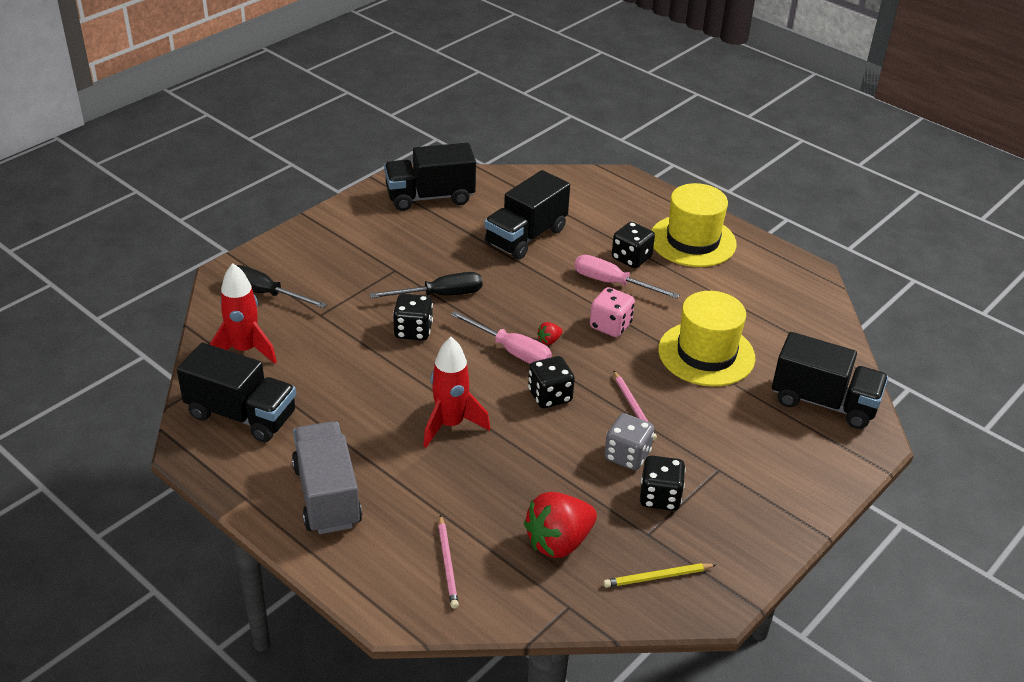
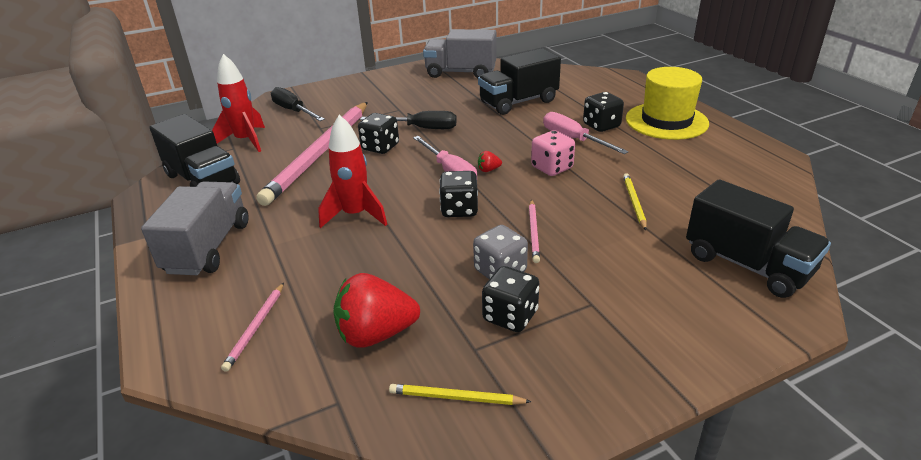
camera: 25 degrees right, 5 degrees down
black truck [384,143,476,211] -> grey truck [423,29,497,78]
yellow hat [658,291,755,386] -> yellow pencil [623,173,647,230]
none -> pink pencil [256,102,368,206]

